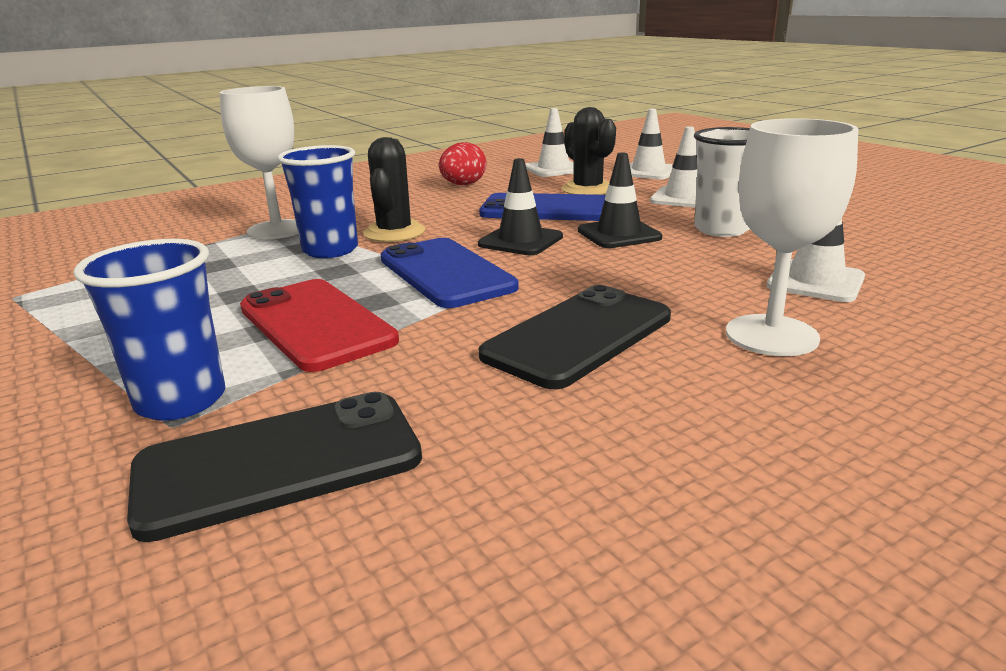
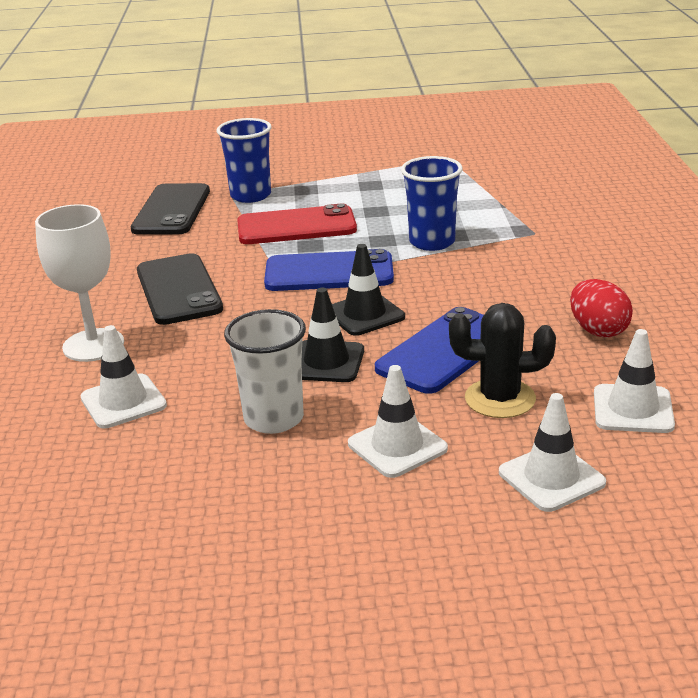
camera: 120 degrees right, 5 degrees up
white goblet [220,86,298,239] -> none
black cactus [363,137,425,242] -> none

